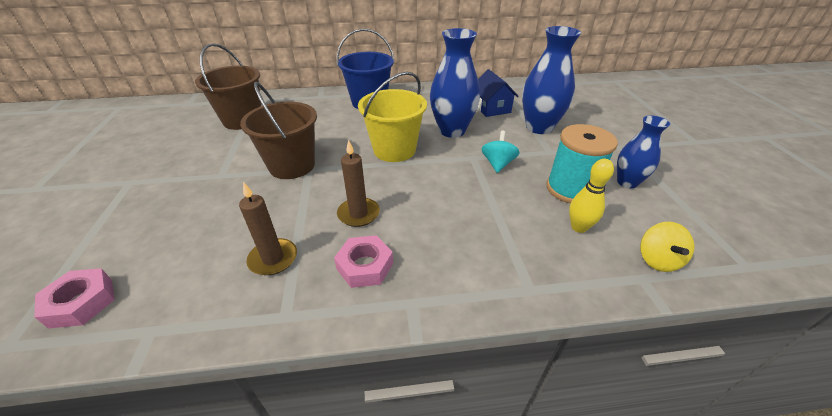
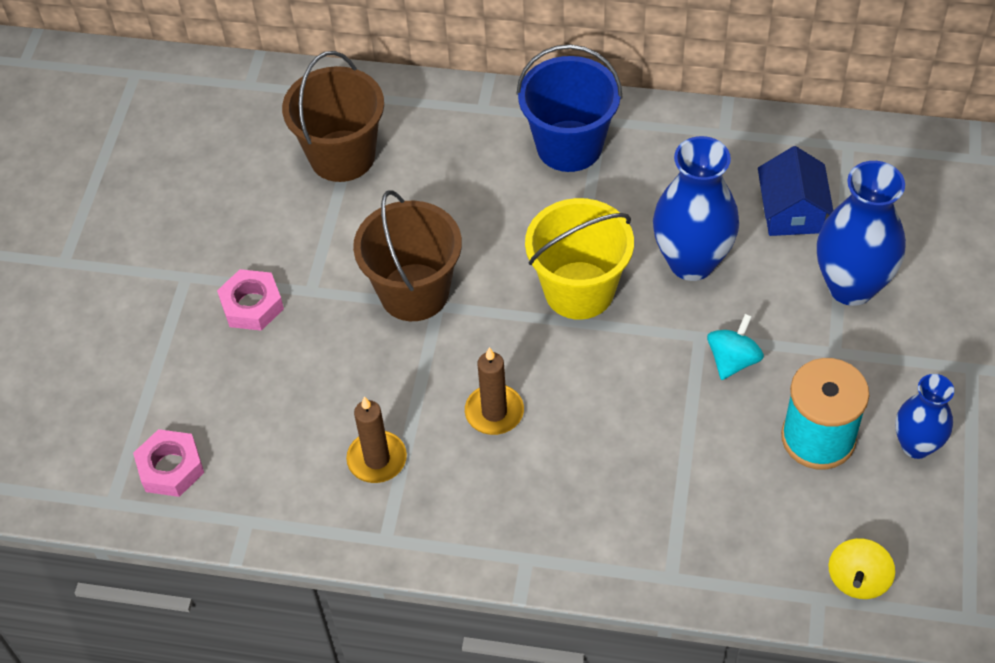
camera: 20 degrees right, 15 degrees up
pink nut [334,235,393,288] -> pink nut moved to [217,269,284,331]
yellow bowling pin [569,159,614,233] -> none

